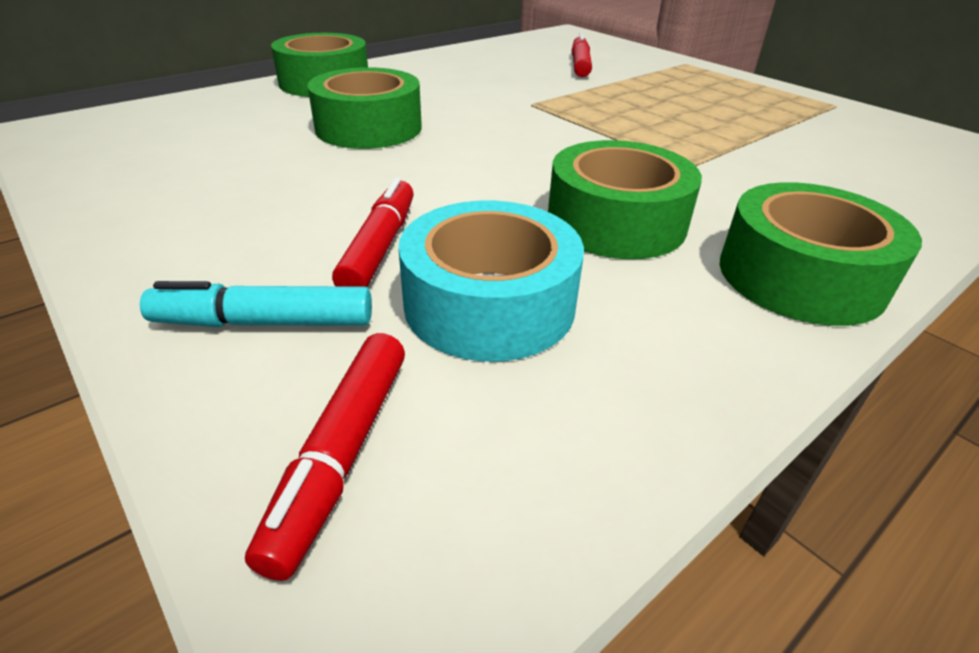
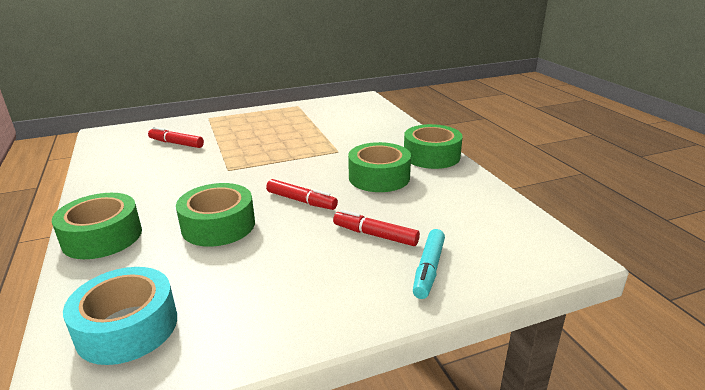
camera: 70 degrees left, 10 degrees down
red marker [245,333,405,581] -> red marker moved to [266,179,338,210]
turquoise tape [398,201,584,362] -> turquoise tape moved to [63,267,177,365]

